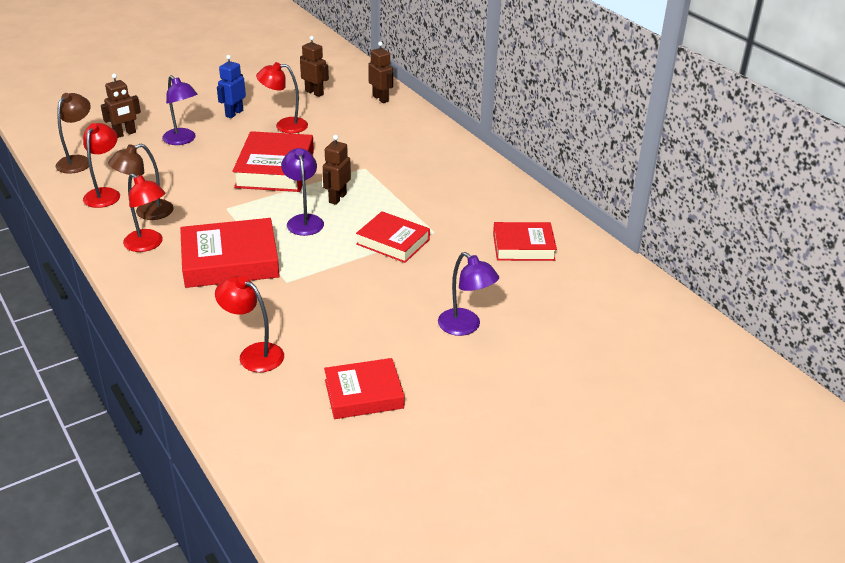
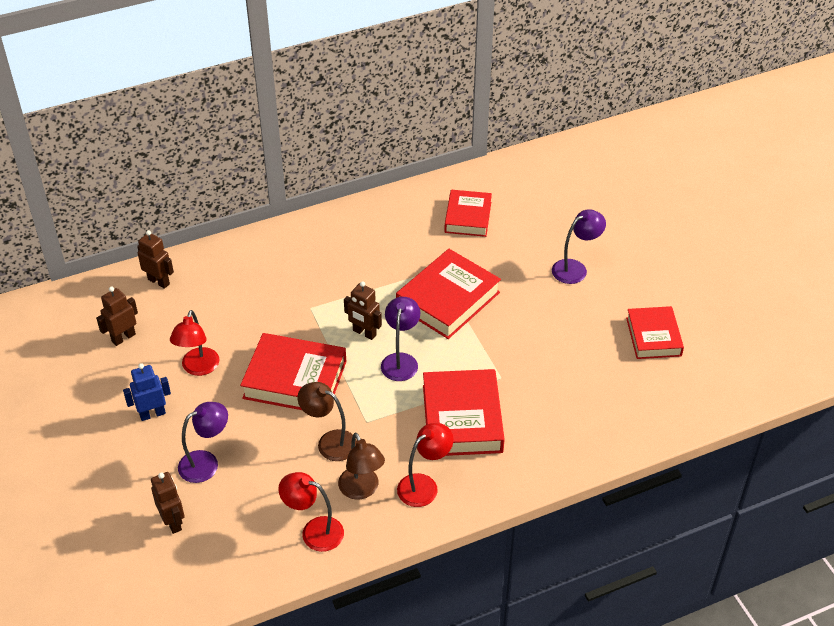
camera: 80 degrees left, 10 degrees up
brown lamp [55,93,91,174] -> brown lamp moved to [298,382,357,461]
red lamp [215,275,284,372] -> none
blue robot [217,55,246,118] -> blue robot turned 120 degrees clockwise [123,363,171,421]
purple lamp [281,148,324,236] -> purple lamp turned 105 degrees clockwise [381,297,420,381]
red book [356,211,430,263] -> red book [396,249,501,339], size x1.53
brown robot [368,41,393,103] -> brown robot turned 60 degrees clockwise [137,230,174,289]

